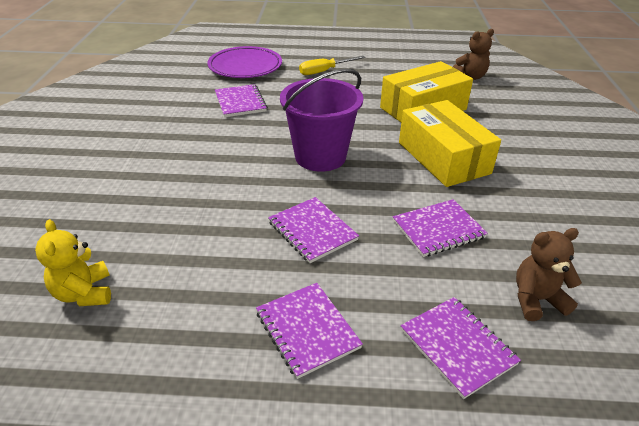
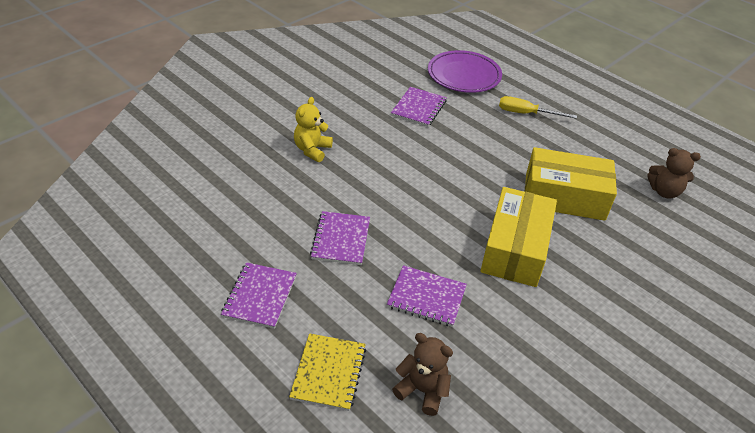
camera: 40 degrees right, 5 degrees up
yellow teddy bear [35,219,111,306] -> yellow teddy bear moved to [294,97,333,162]
purple bucket [280,69,363,172] -> none
purple notebook [401,297,521,399] -> yellow notebook [289,333,366,411]

